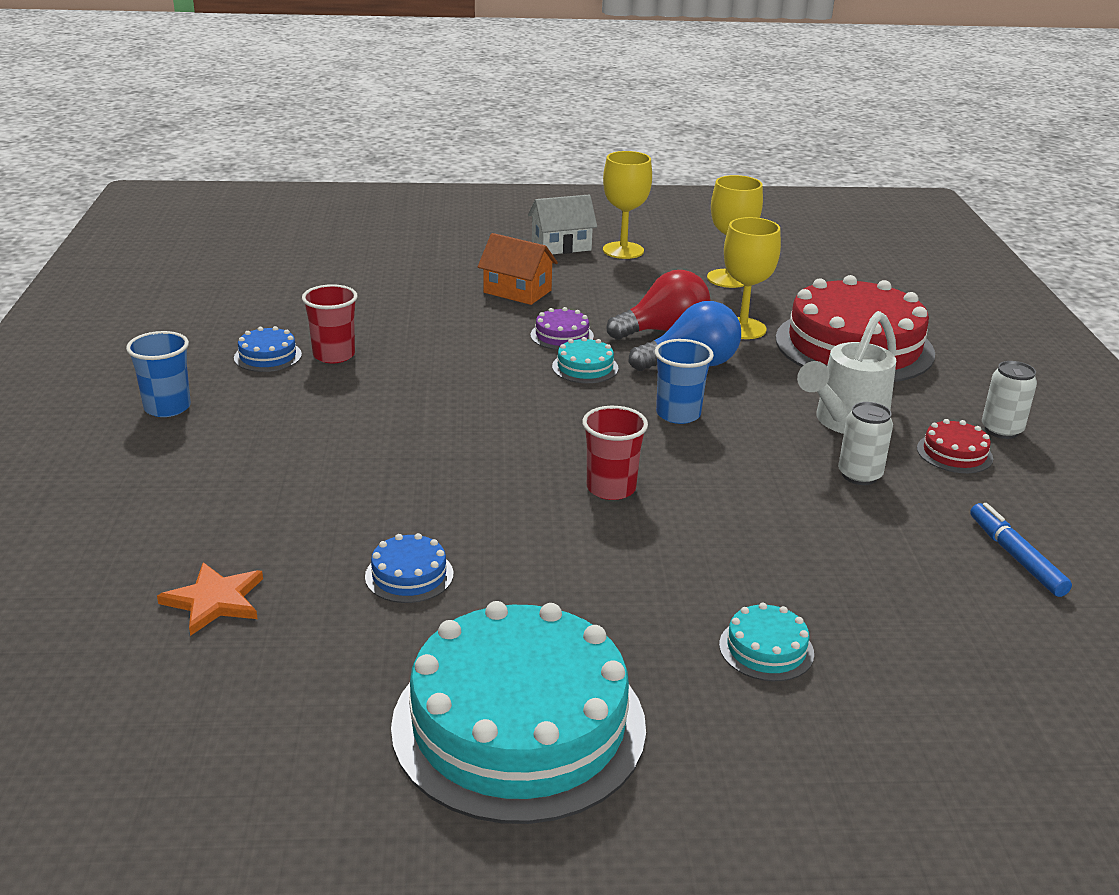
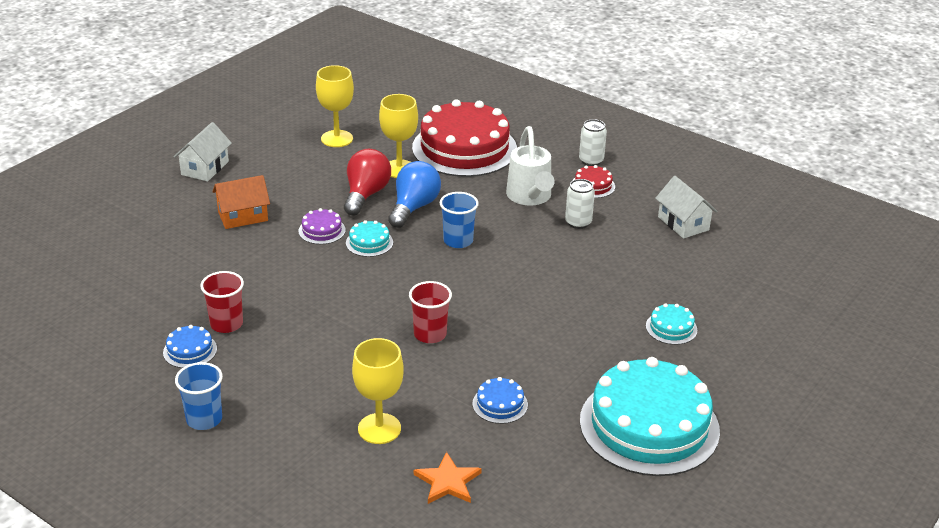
camera: 50 degrees left, 5 degrees up
red cup [582,406,648,500] -> red cup moved to [409,281,452,343]
yellow goblet [603,151,652,259] -> yellow goblet moved to [352,338,404,444]
blue marker [970,503,1072,597] -> white house [655,176,718,239]

